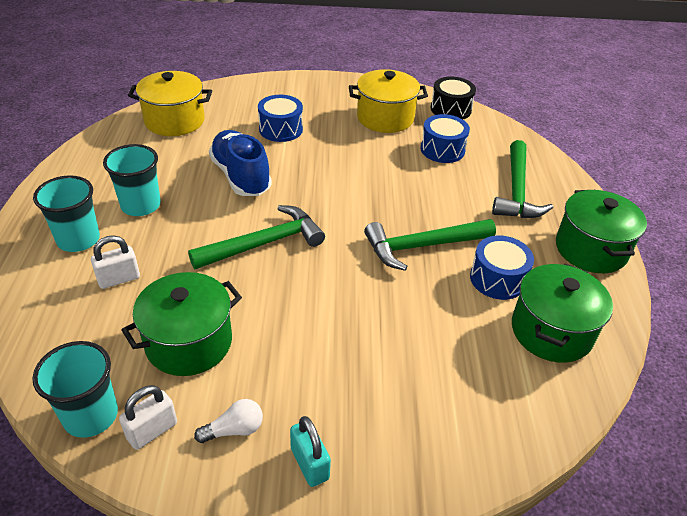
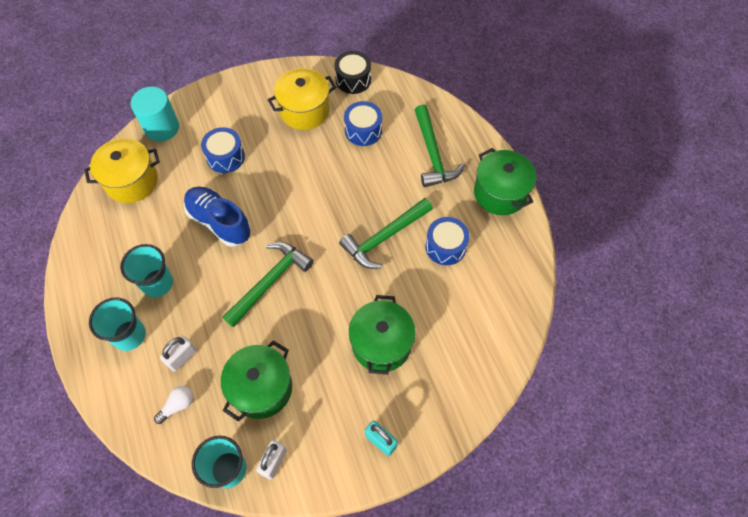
camera: 20 degrees left, 20 degrees up
white light bulb [194,399,263,443] -> white light bulb moved to [154,386,193,424]
green pot [512,264,613,363] -> green pot moved to [349,295,416,375]
none -> turquoise cylinder [131,87,179,142]

